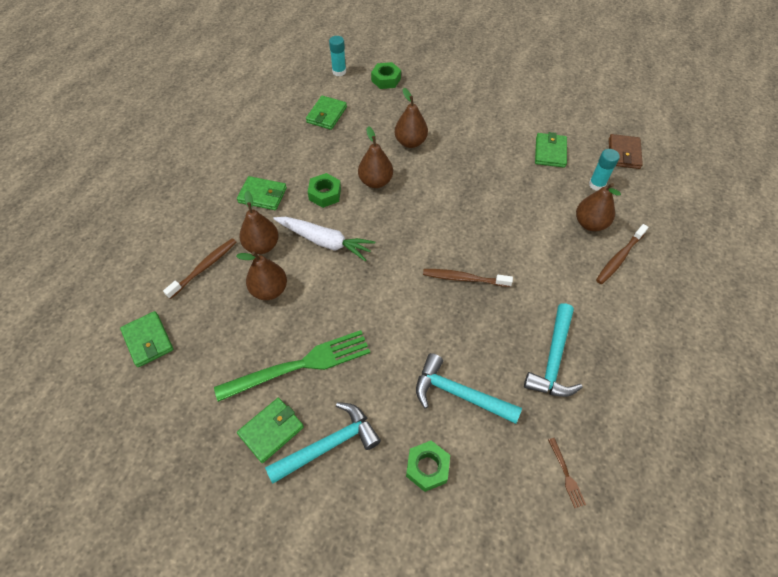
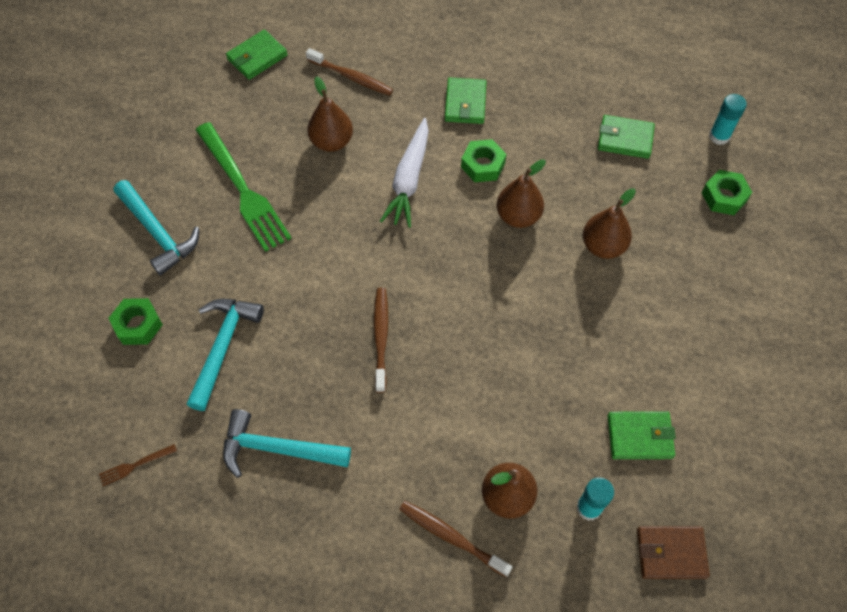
camera: 80 degrees right, 5 degrees up
green wallet [237,398,304,463] -> none
brown pear [239,191,279,254] -> none

